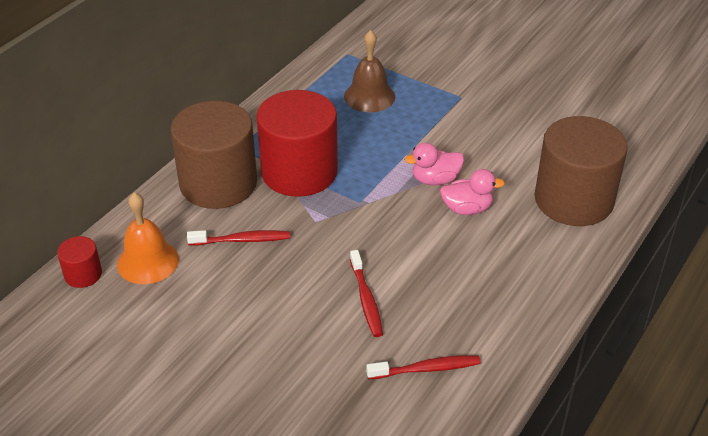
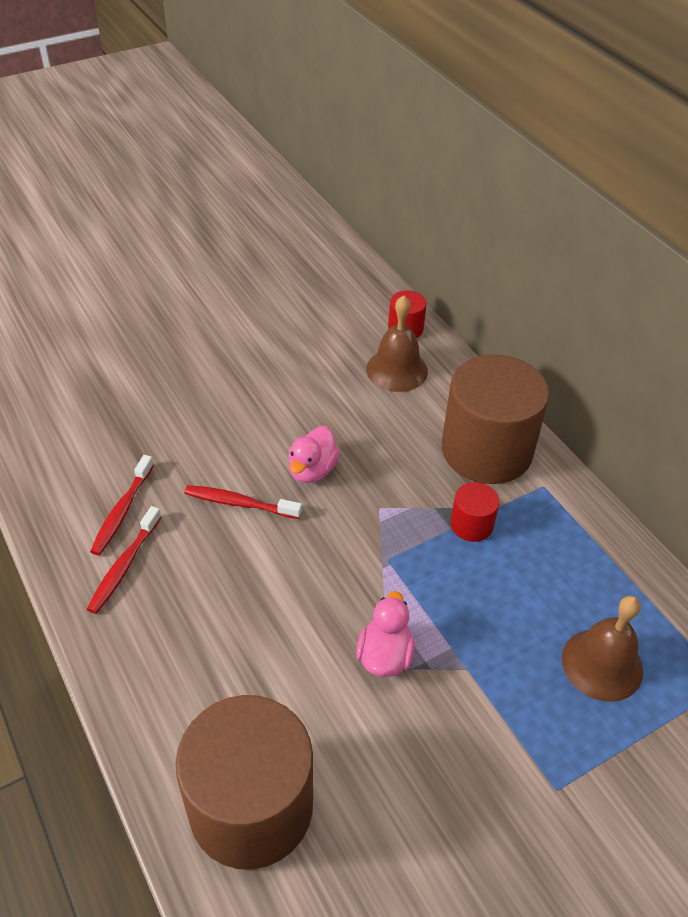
camera: 115 degrees right, 5 degrees up
orange bell [117,192,179,284] -> brown bell [366,295,428,392]
red toothbrush [187,230,290,245] -> red toothbrush moved to [87,506,161,614]
red cylinder [256,90,338,197] -> red cylinder [450,482,500,542], size x0.44
pink duck [440,169,505,215] -> pink duck moved to [288,426,340,483]

